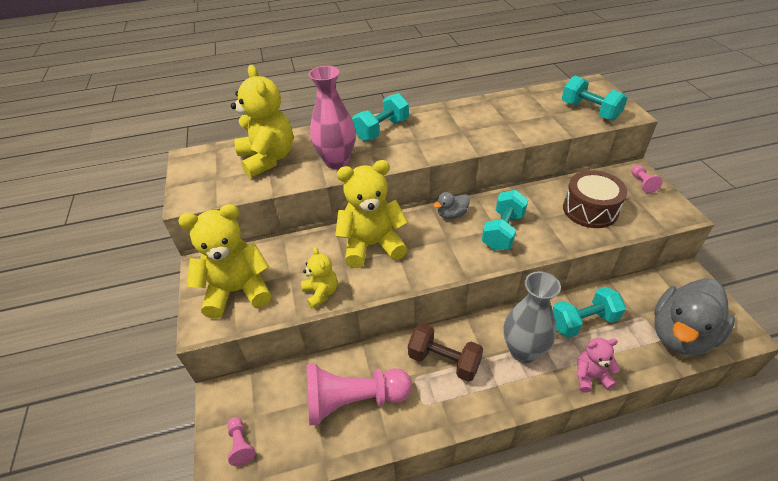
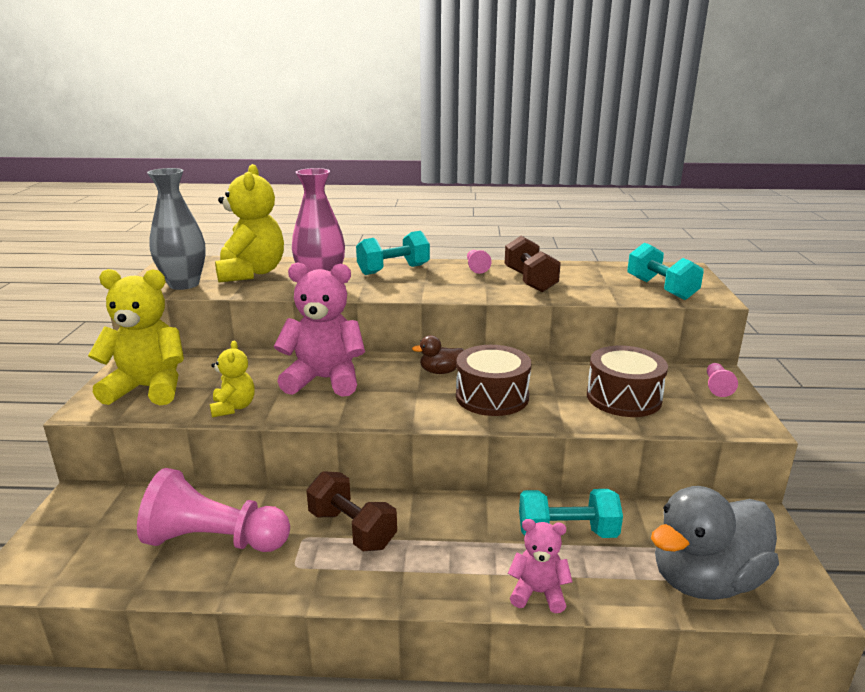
camera: 15 degrees right, 20 degrees down
pink pawn [227,417,255,466] -> pink pawn moved to [467,250,491,274]
yellow teddy bear [335,160,408,268] -> pink teddy bear [273,262,365,397]
grey duck [433,192,470,219] -> brown duck [412,335,464,374]
turquoise dumbbell [482,190,528,251] -> brown drum [456,345,531,416]
grey vase [504,271,561,363] -> grey vase moved to [147,168,206,290]
none -> brown dumbbell [505,236,561,292]

